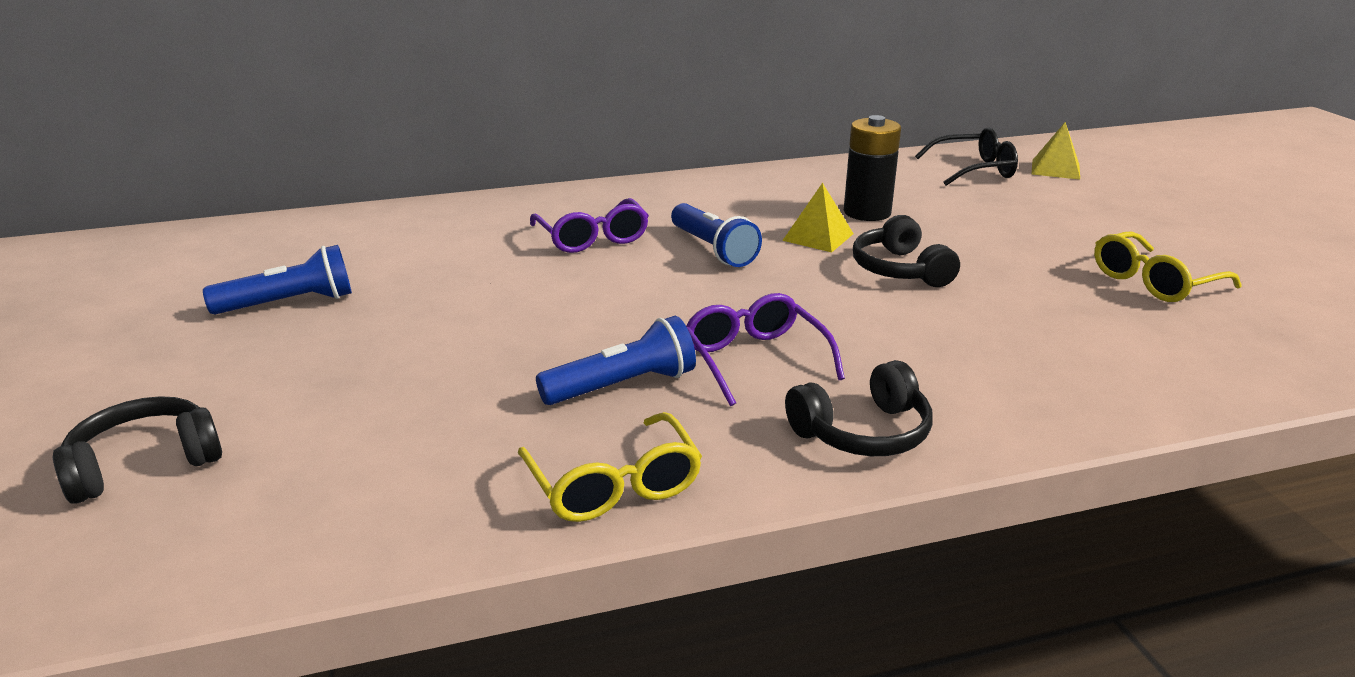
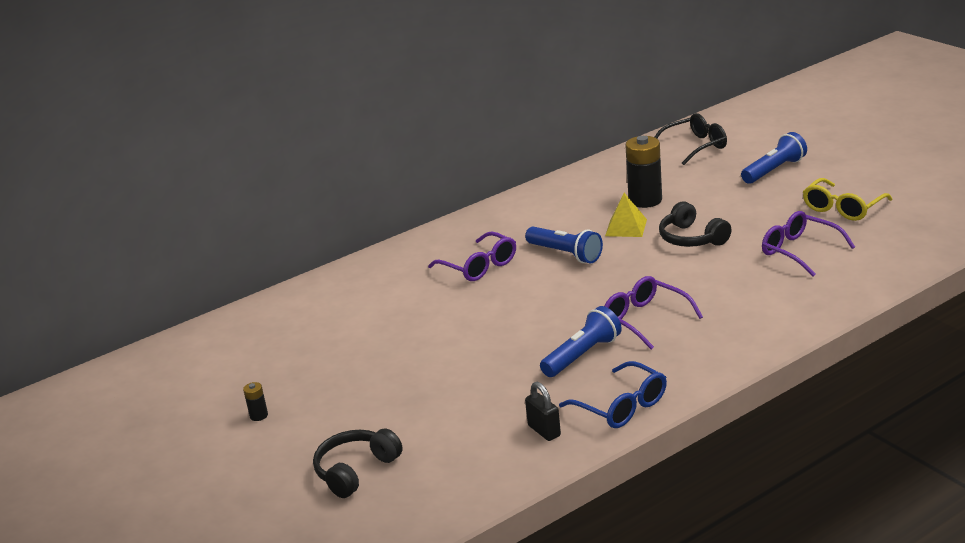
camera: 15 degrees left, 0 degrees up
blue flashlight [203,245,352,315] -> blue flashlight moved to [741,132,807,184]
yellow glasses [518,412,702,522] -> blue glasses [559,361,667,428]
black headphones [785,360,932,456] -> none
yellow pyramid [1032,122,1080,180] -> none
none -> black battery [243,382,268,421]
none -> black padlock [525,382,561,441]
none -> purple glasses [762,211,855,276]

